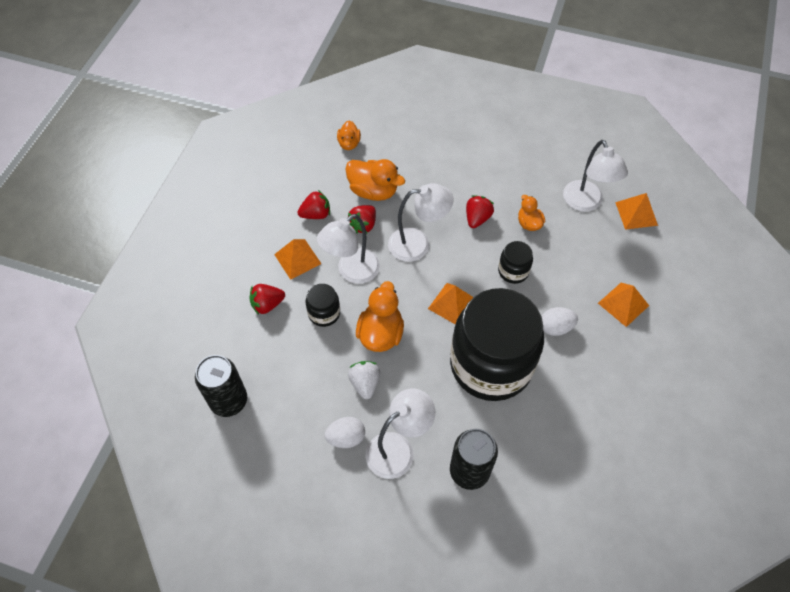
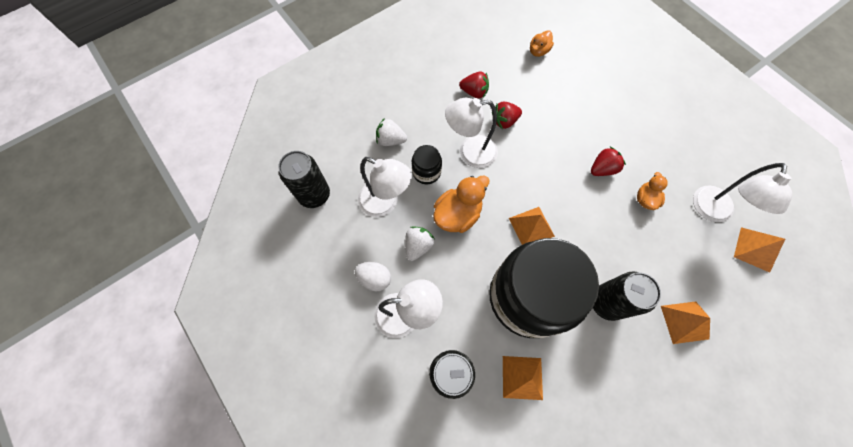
camera: 35 degrees right, 10 degrees up
red strawberry [249,284,285,315] -> white strawberry [376,118,407,146]
orange pyramid [274,239,321,280] -> orange pyramid moved to [503,356,543,400]
orange duck [345,159,405,201] -> none
white lamp [388,183,454,262] -> white lamp moved to [358,157,412,217]
black jar [498,241,533,284] -> none
white egg [541,307,578,336] -> black can [593,271,661,321]

